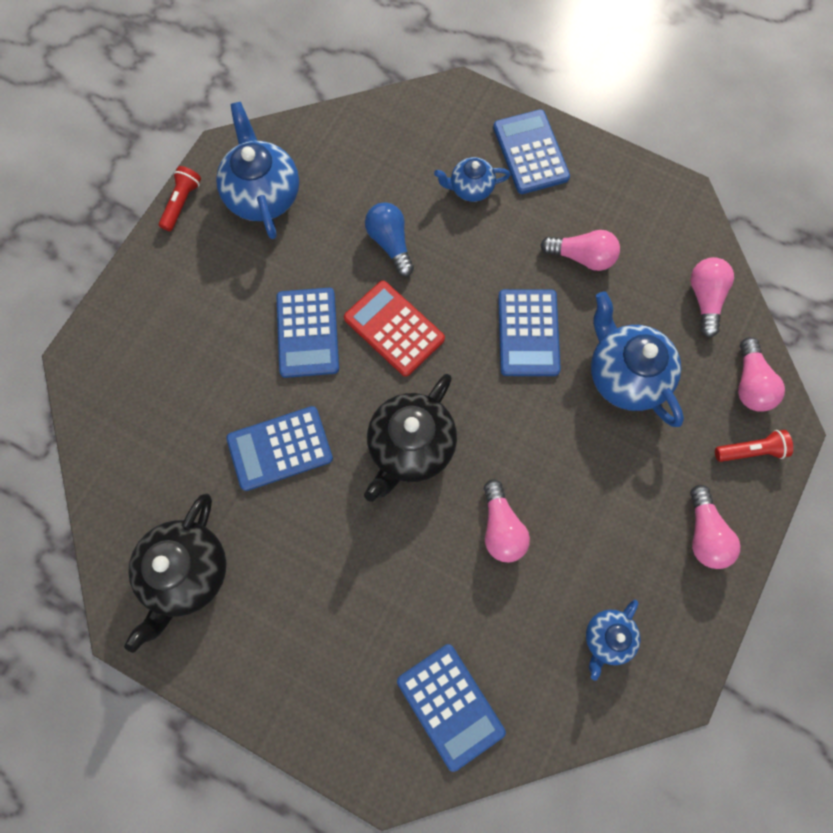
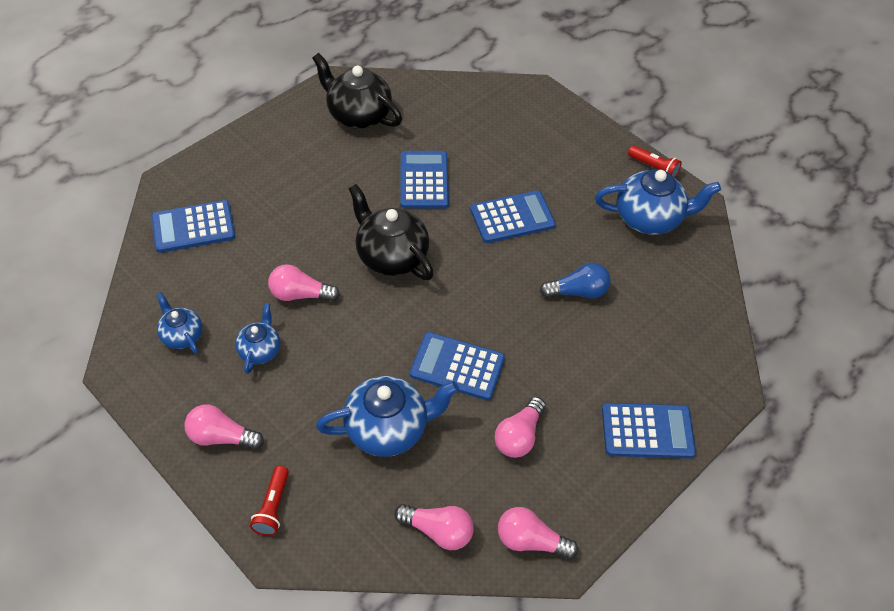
camera: 105 degrees right, 20 degrees down
blue calculator [276,288,339,378] -> blue calculator turned 150 degrees clockwise [470,190,556,243]
red calculator [344,281,445,377] -> none
blue teapot [434,157,510,202] -> blue teapot moved to [235,303,280,374]
pink light bulb [738,337,785,412] -> pink light bulb moved to [498,507,578,559]

